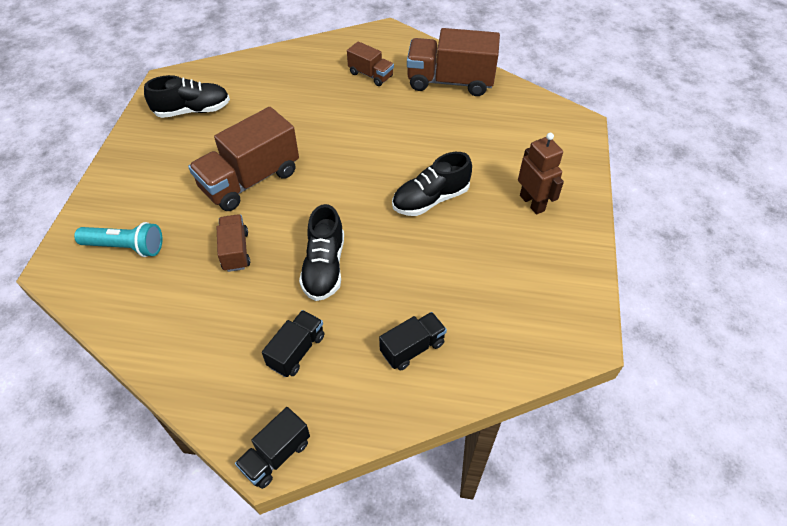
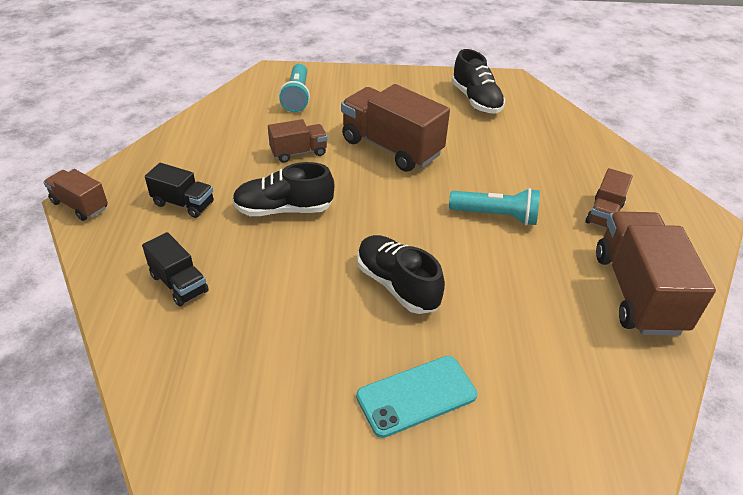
camera: 80 degrees right, 10 degrees down
black truck [235,407,310,489] -> brown truck [43,169,108,221]
brown robot [518,133,564,215] -> turquoise phone [356,356,477,438]
none -> turquoise flashlight [449,188,540,225]

